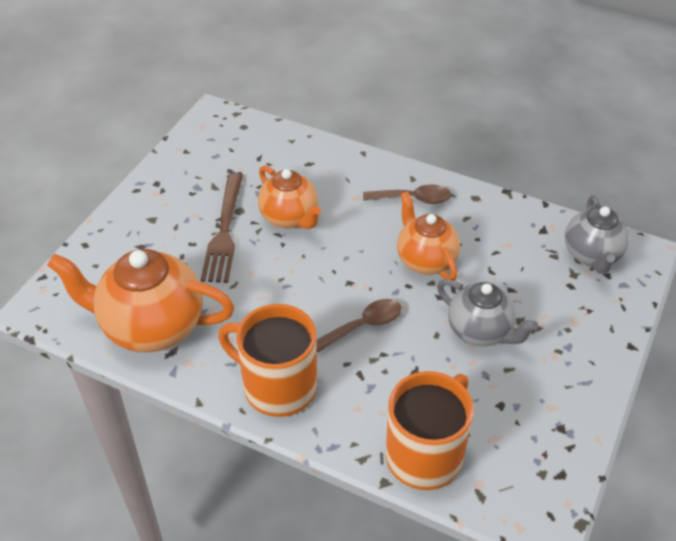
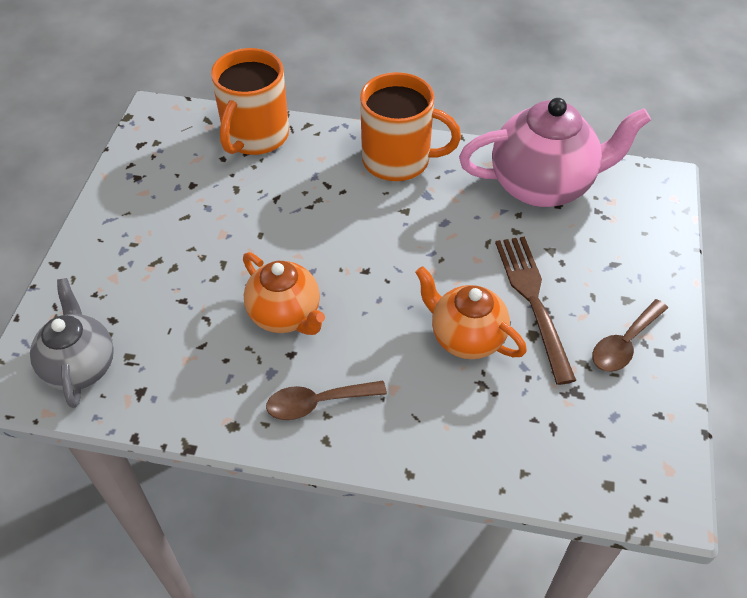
camera: 165 degrees right, 5 degrees up
orange teapot [47,249,234,353] -> pink teapot [459,98,651,207]
brown spoon [316,299,401,352] -> brown spoon moved to [592,299,668,372]
grey teapot [437,279,538,347] -> none

